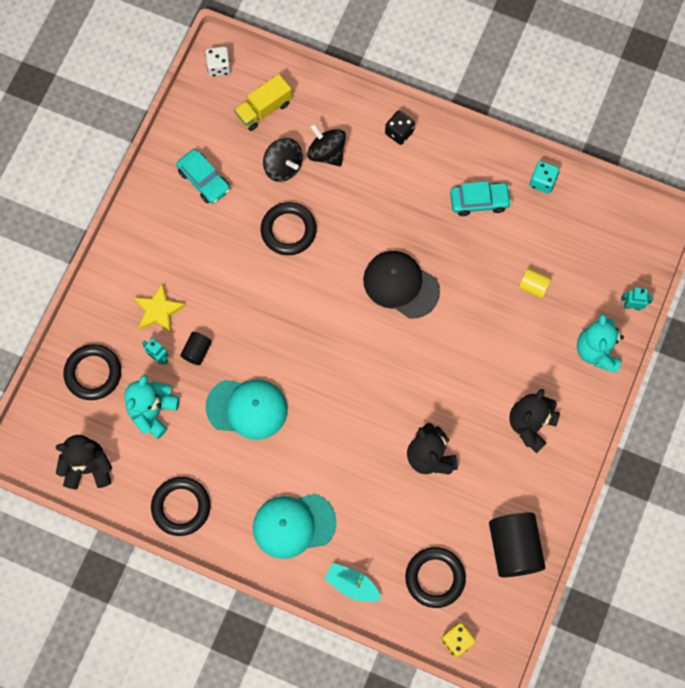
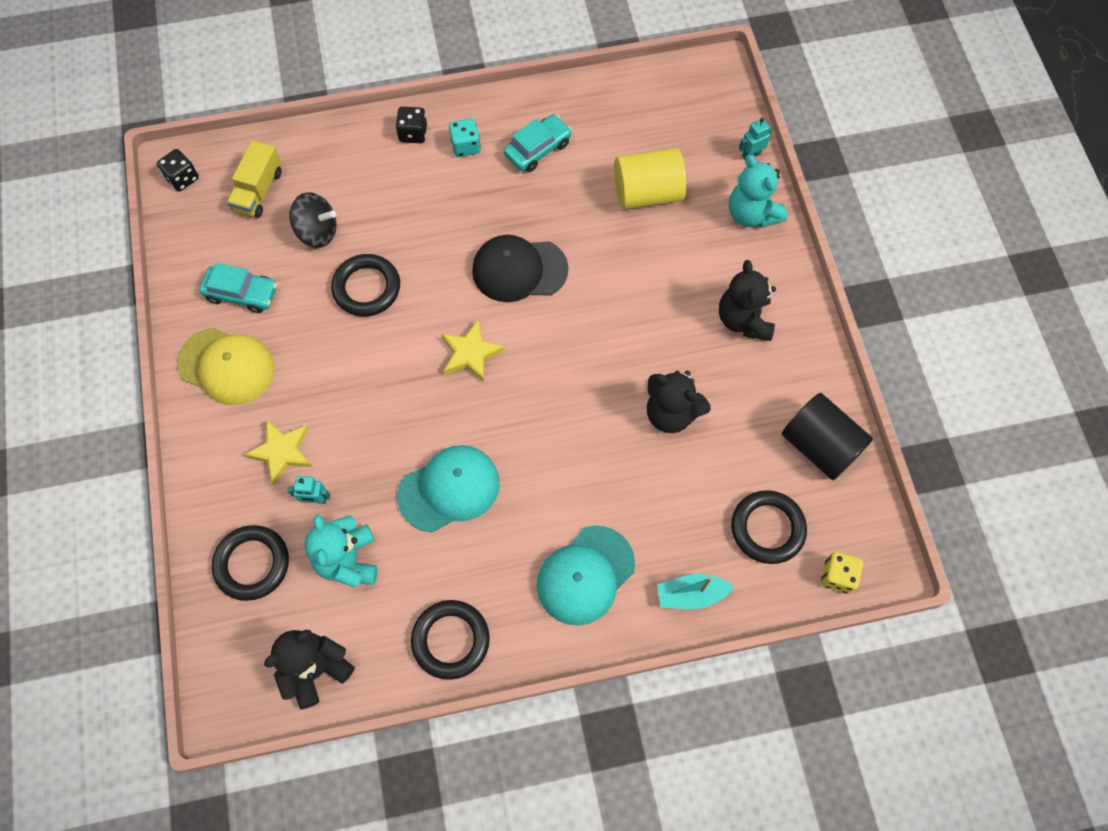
camera: 35 degrees left, 5 degrees down
black cylinder [180,332,212,365] -> none
white dice [205,46,231,77] -> black dice [156,149,199,192]
black spinning top [307,123,346,167] -> none
yellow cylinder [519,268,552,298] -> yellow cylinder [614,148,687,209], size x2.00
turquoise dice [530,161,559,194] -> turquoise dice moved to [449,118,481,157]
none -> yellow cap [177,328,275,405]
none -> yellow star [441,320,505,382]

